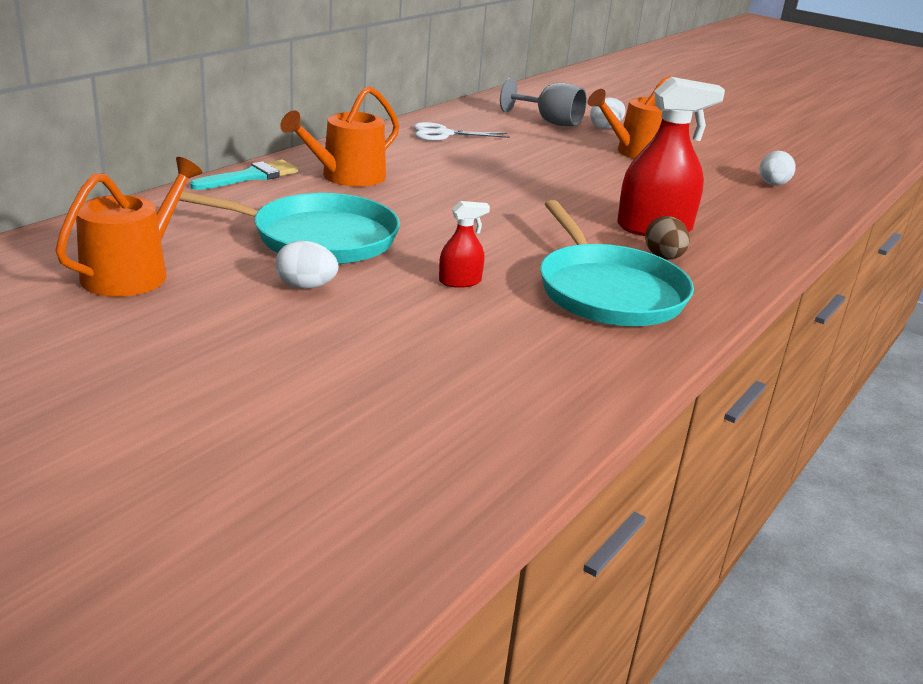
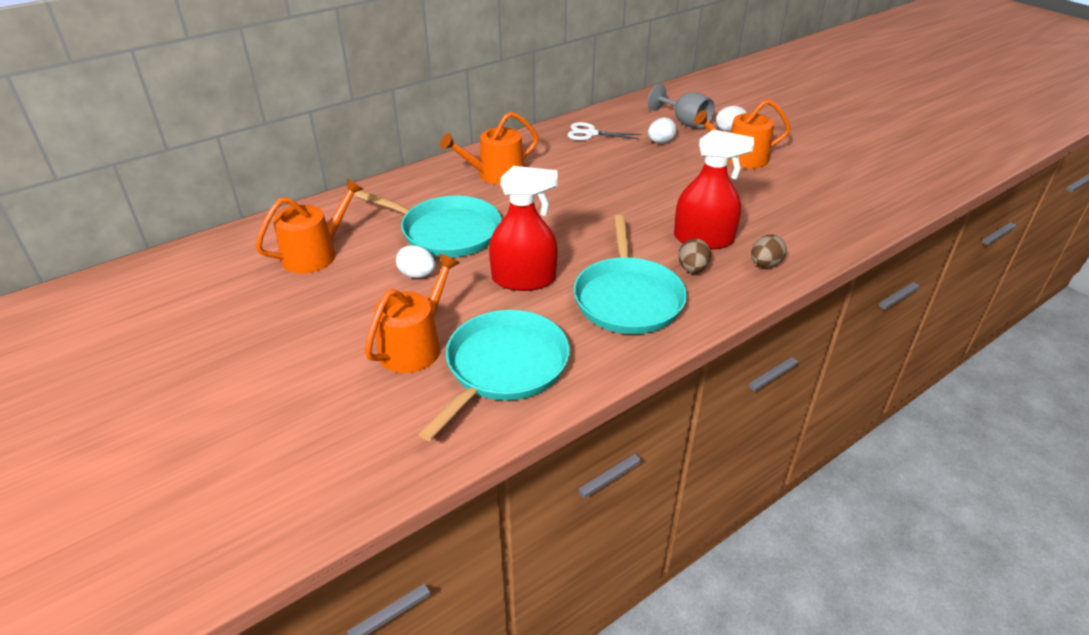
camera: 20 degrees right, 10 degrees up
turquoise brush [190,159,298,190] -> none
red spray bottle [439,201,490,288] -> red spray bottle [489,166,558,291], size x2.06
white egg [760,151,796,186] -> white egg moved to [648,118,677,143]
none -> orange watering can [364,254,460,373]
none -> turquoise pan [419,310,570,441]
none -> brown egg [751,234,787,267]

